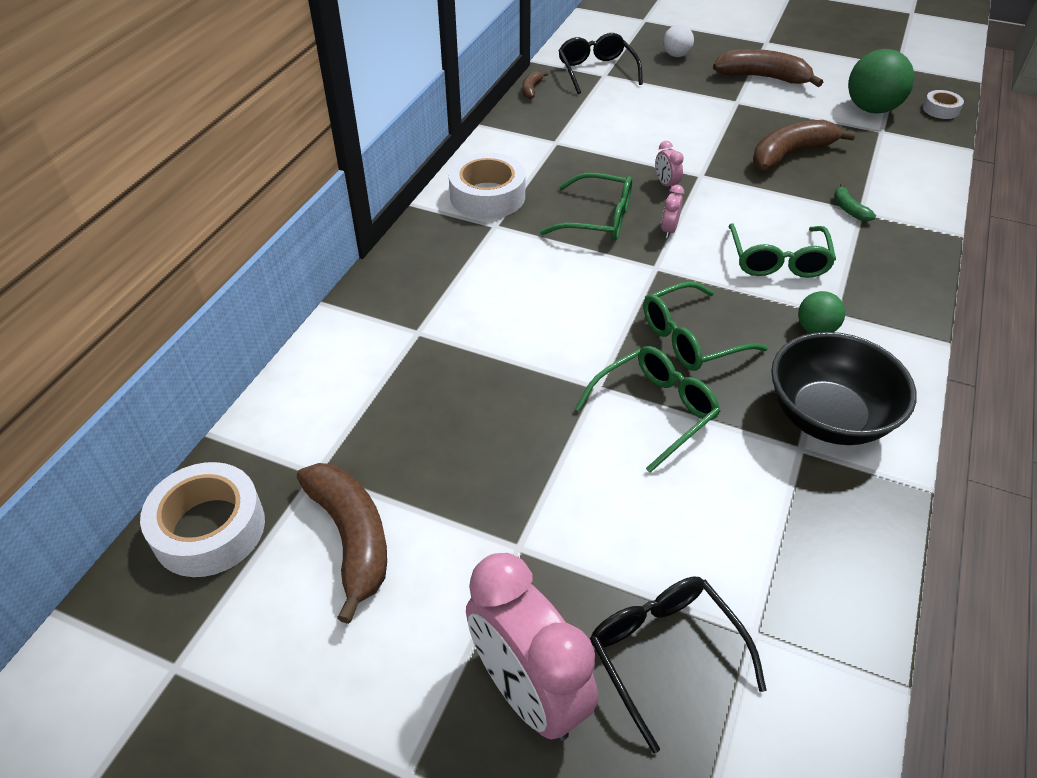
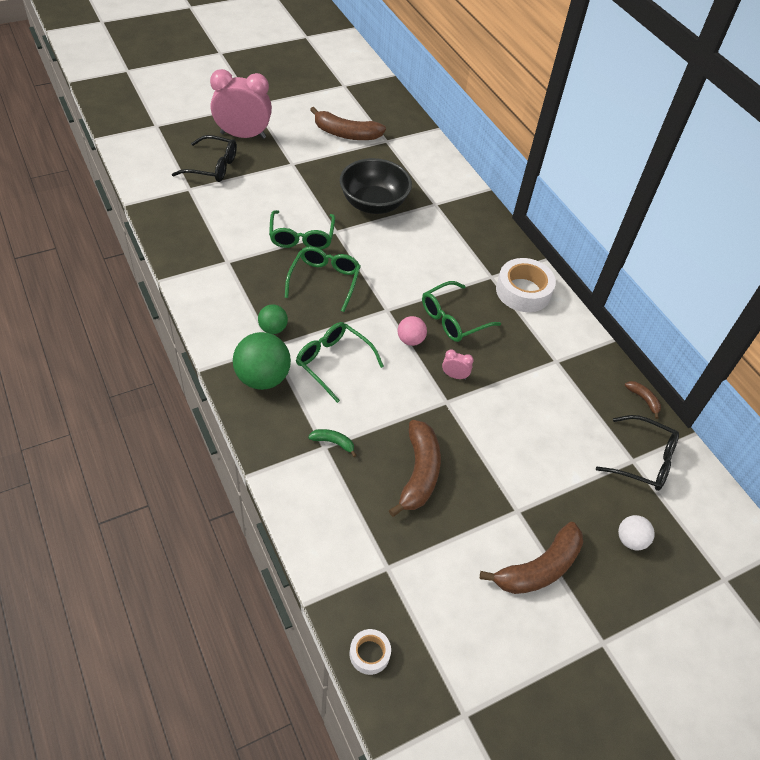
camera: 125 degrees right, 5 degrees up
white tape [140,462,265,577] -> none
pink clock [661,185,684,238] -> pink ball [398,316,427,346]
black bowl [771,332,917,445] -> black bowl moved to [340,158,412,214]
green ball [848,49,915,113] -> green ball moved to [233,332,291,390]

